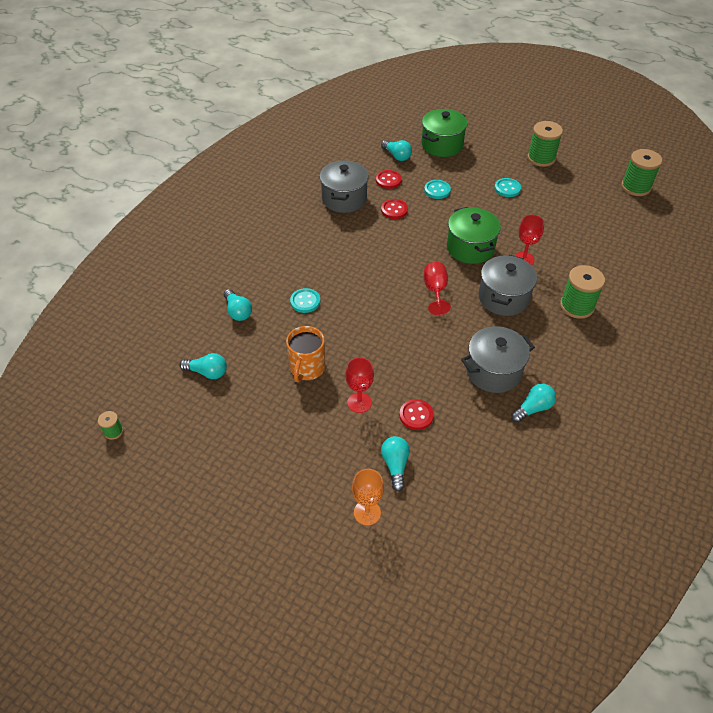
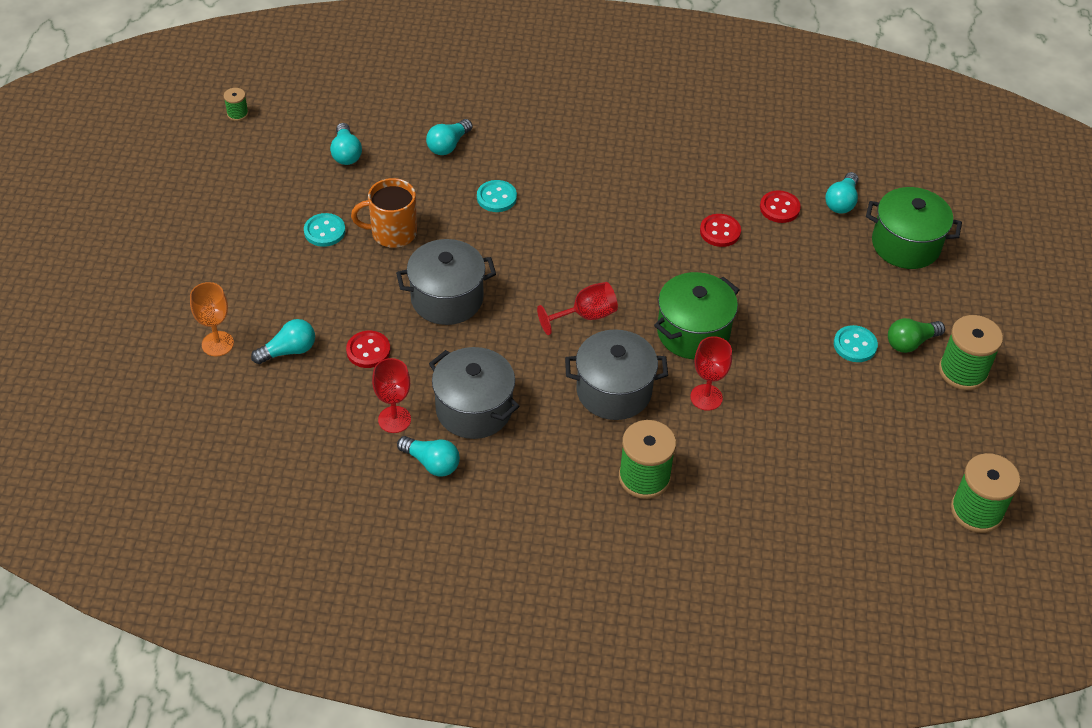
camera: 65 degrees right, 0 degrees up
grey pot [320,160,369,213] -> grey pot moved to [396,239,496,325]
red goblet [345,357,374,413] -> red goblet moved to [372,358,411,433]
turquoise button [424,180,451,199] -> turquoise button moved to [304,213,345,247]
none -> green light bulb [888,318,945,353]

